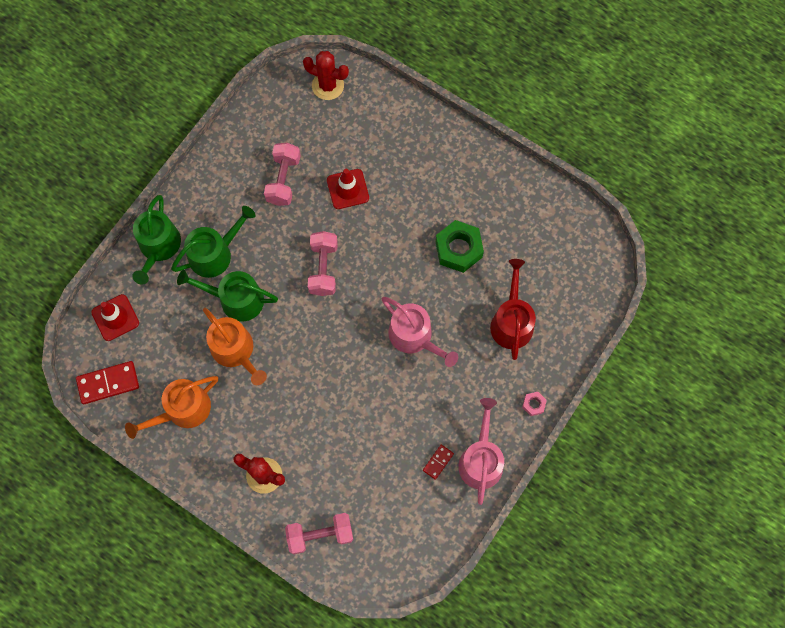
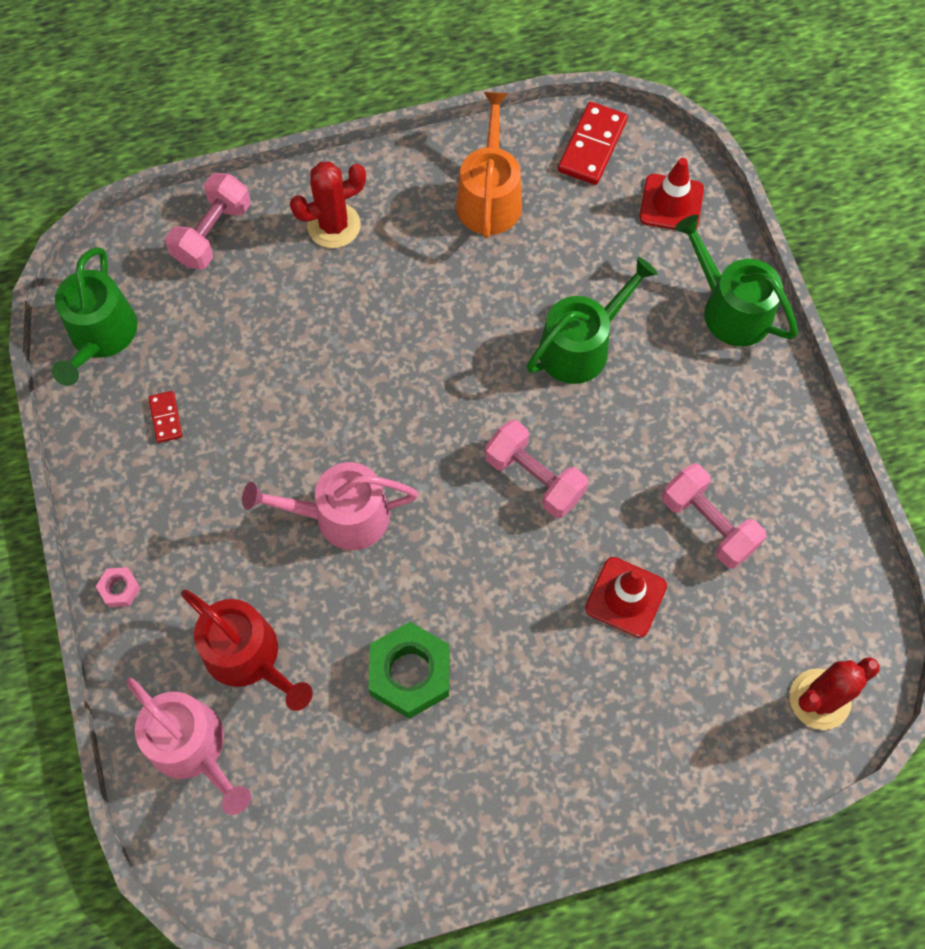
camera: 130 degrees right, 5 degrees down
green watering can [171,206,255,278] -> green watering can moved to [52,247,137,386]
orange watering can [203,308,267,385] -> none
pink watering can [458,398,504,505] -> pink watering can moved to [126,678,251,815]

